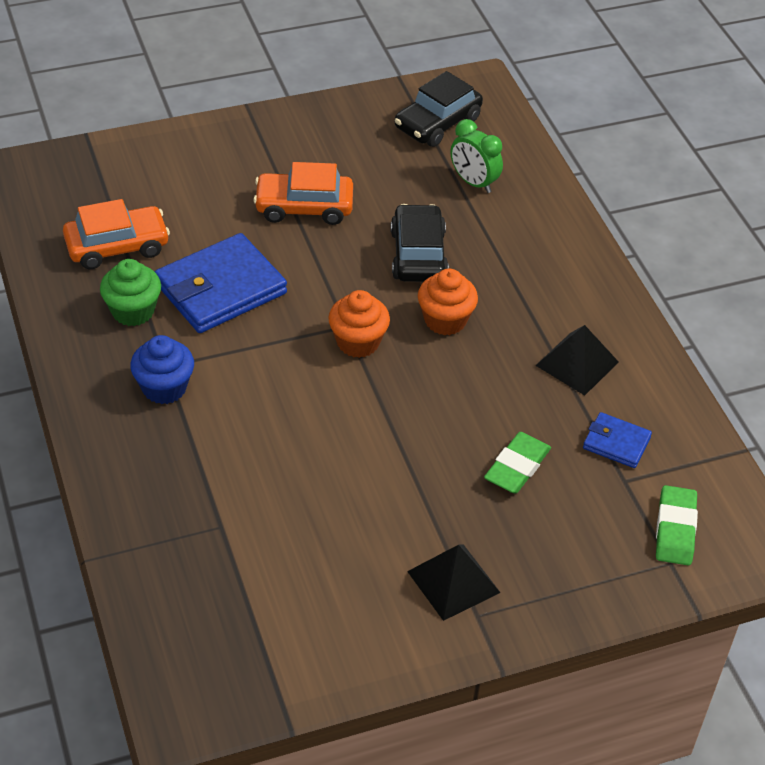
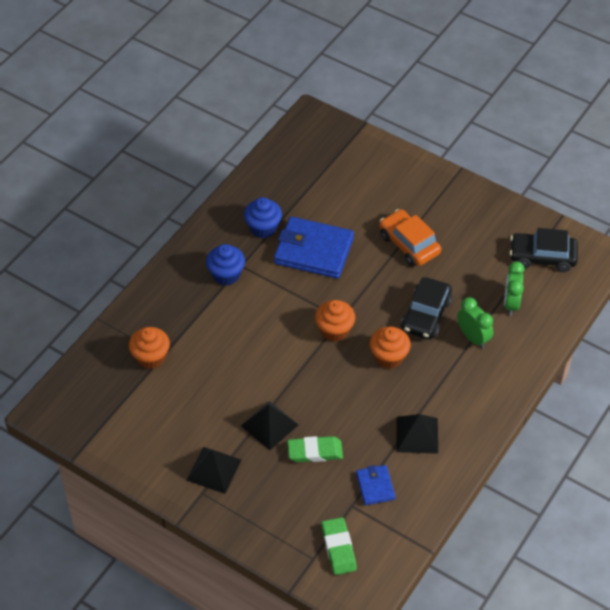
camera: 55 degrees right, 5 degrees up
orange car [63,199,170,269] -> none
green cupcake [100,259,161,326] -> blue cupcake [244,197,282,238]
black car [390,204,449,282] -> black car turned 150 degrees clockwise [401,277,453,339]
green eraser [656,485,698,565] -> green eraser turned 75 degrees counterclockwise [321,517,357,575]
none -> orange cupcake [129,327,170,369]
none -> black pyramid [241,401,298,450]
none -> green clock [457,297,493,348]

